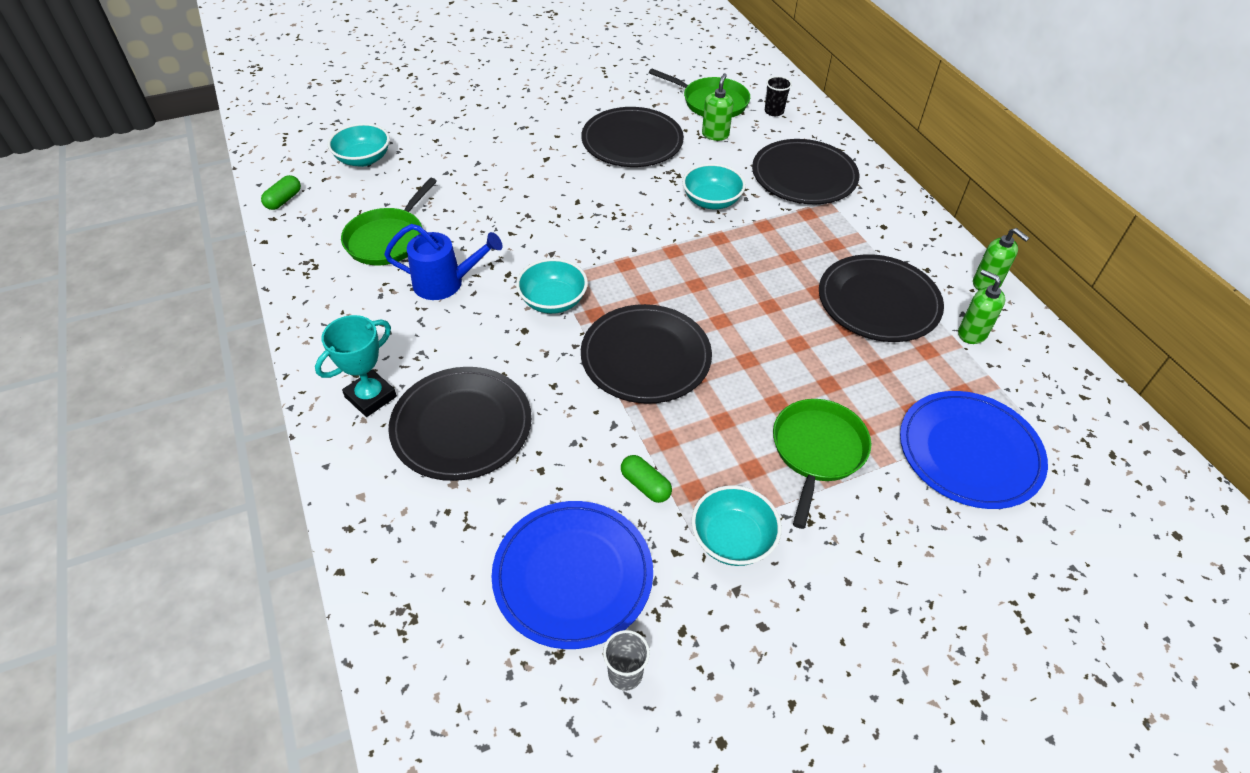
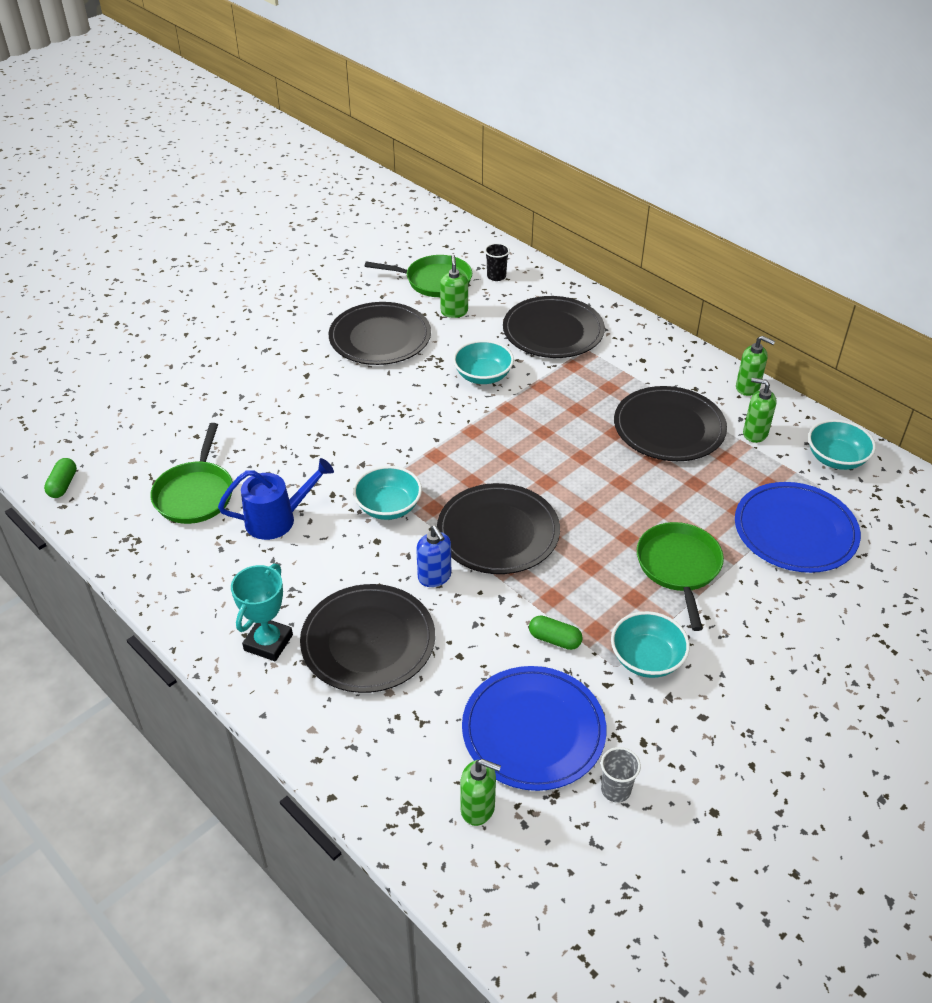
camera: 20 degrees left, 5 degrees down
turquoise bowl [328,123,390,167] -> turquoise bowl moved to [808,419,876,470]
none -> blue soap dispenser [416,525,451,587]
none -> green soap dispenser [460,759,501,826]

